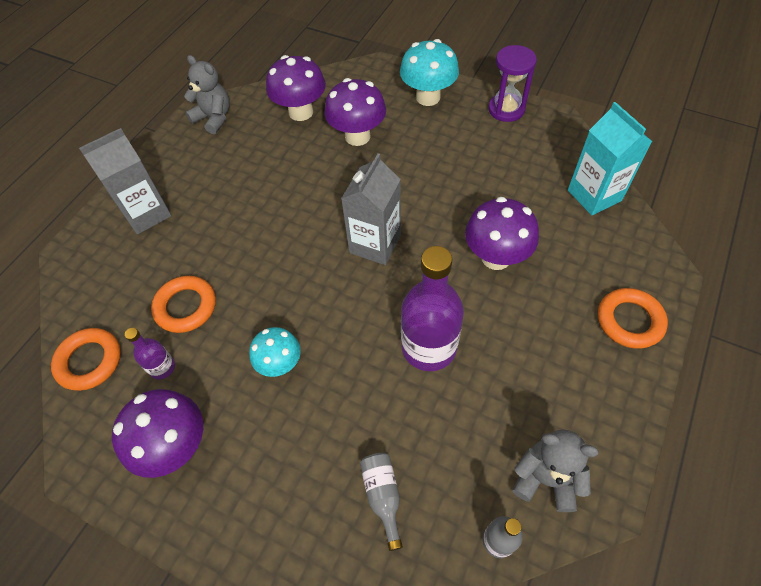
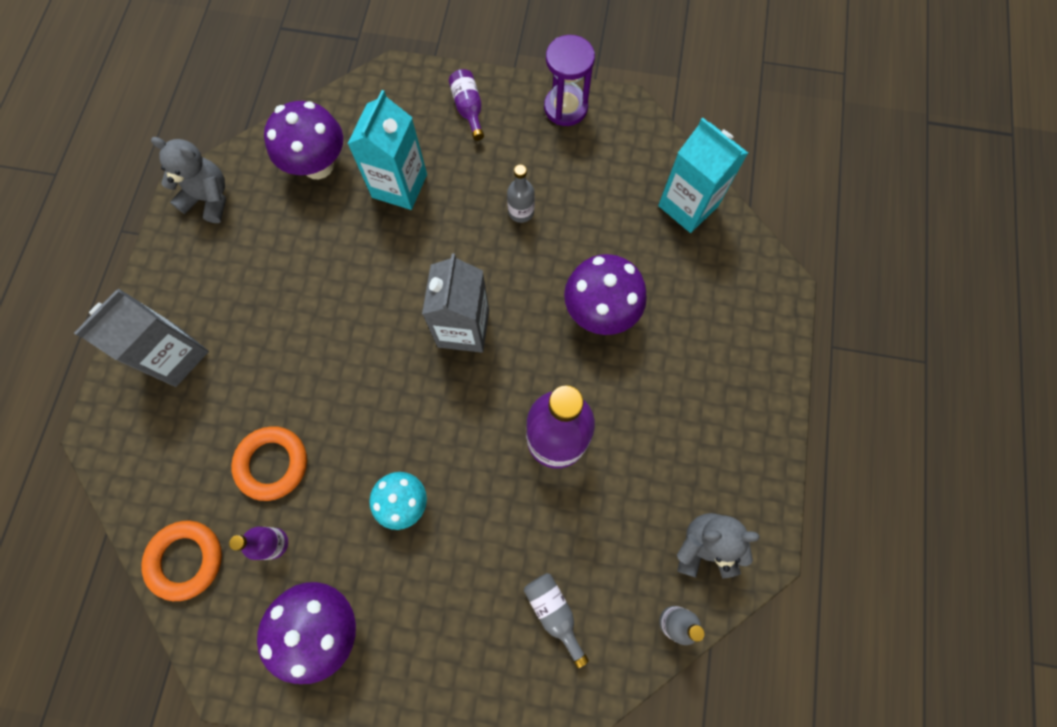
camera: 20 degrees left, 15 degrees up
purple mushroom [324,78,386,146] -> turquoise carton [348,90,427,210]
turquoise mushroom [400,39,459,106] -> purple bottle [449,69,484,141]
orange ring [598,288,668,349] -> none
none -> grey bottle [507,164,535,223]

